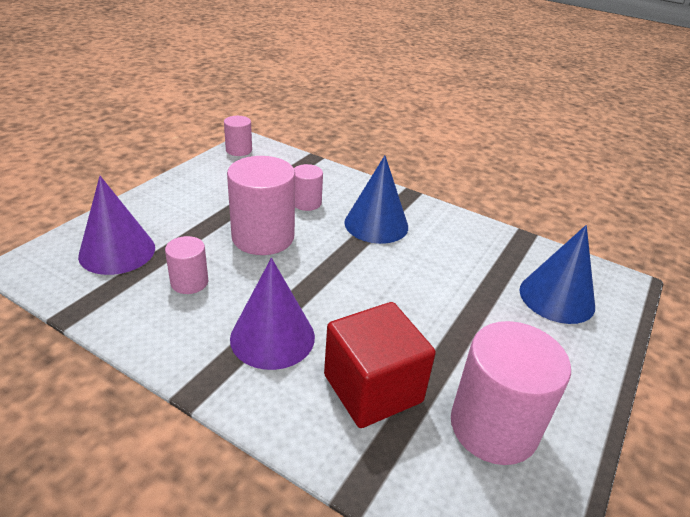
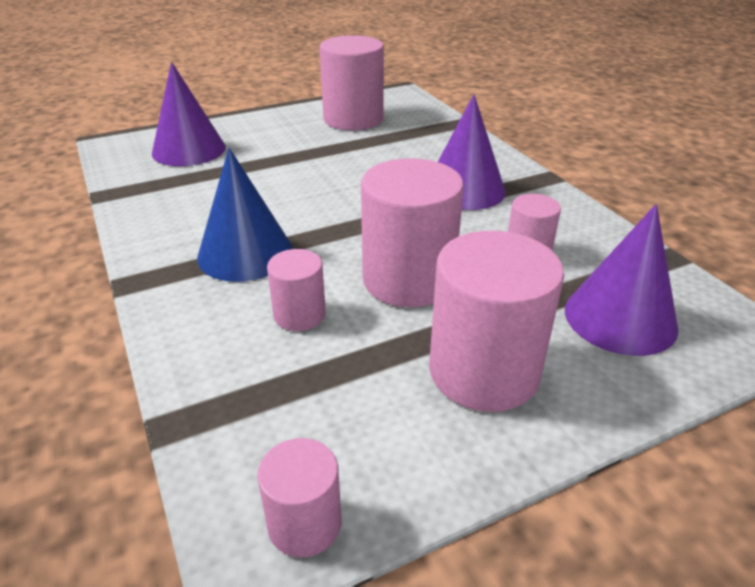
camera: 145 degrees left, 0 degrees up
red cube [324,302,436,428] -> none
blue cone [519,225,595,324] -> purple cone [152,62,226,166]
none -> pink cylinder [429,231,564,412]

